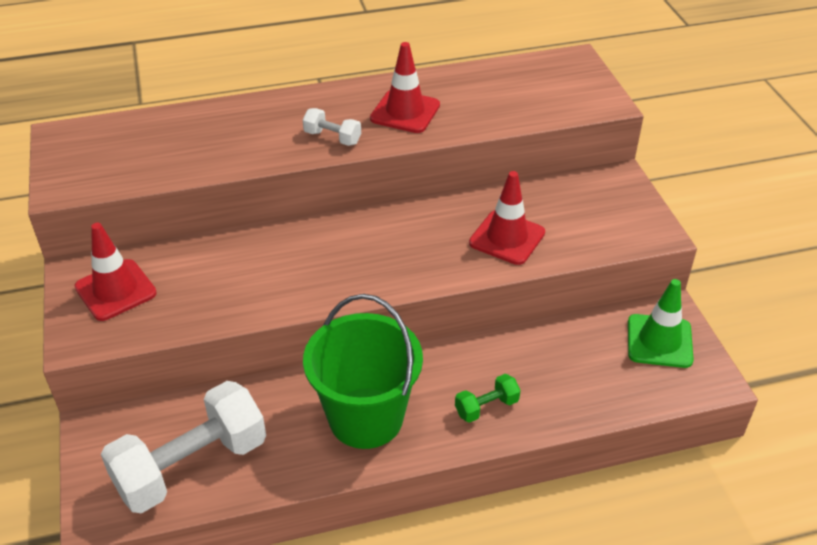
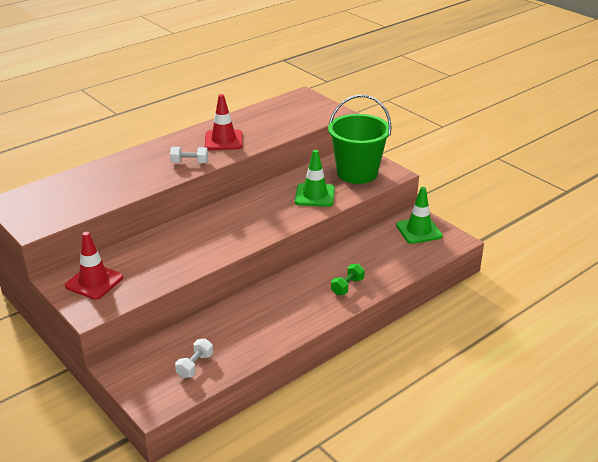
camera: 25 degrees left, 10 degrees down
white dumbbell [101,381,266,513] -> white dumbbell [175,338,213,378], size x0.44
green bucket [303,294,423,449] -> green bucket moved to [328,95,392,184]
red traffic cone [469,171,545,265] -> green traffic cone [295,150,335,207]

